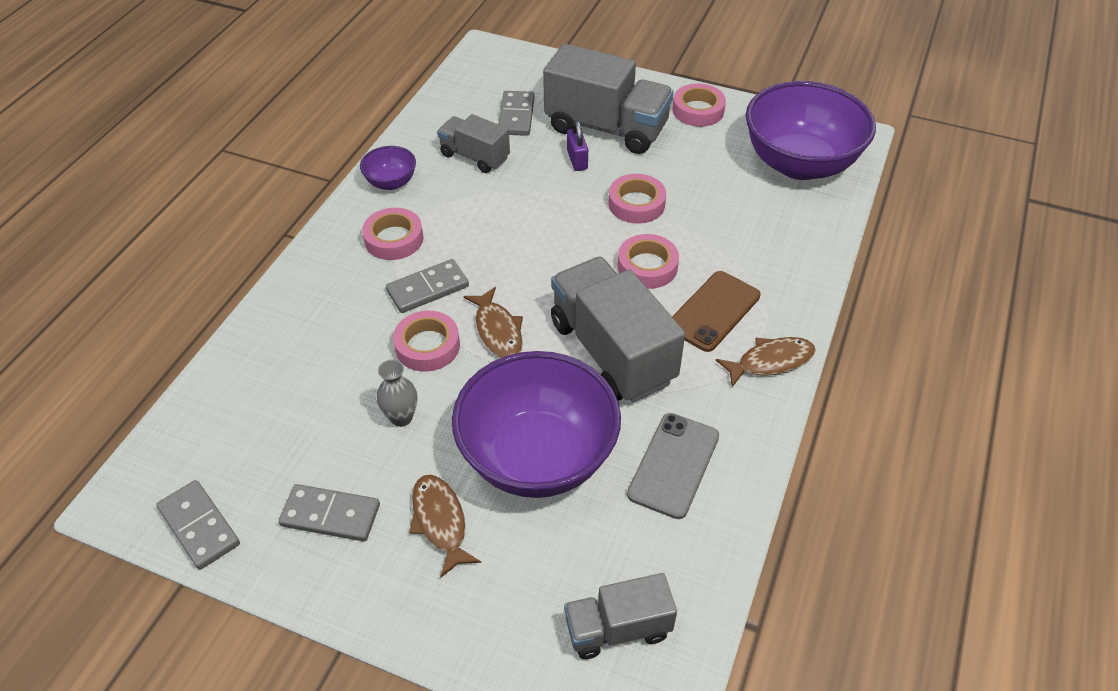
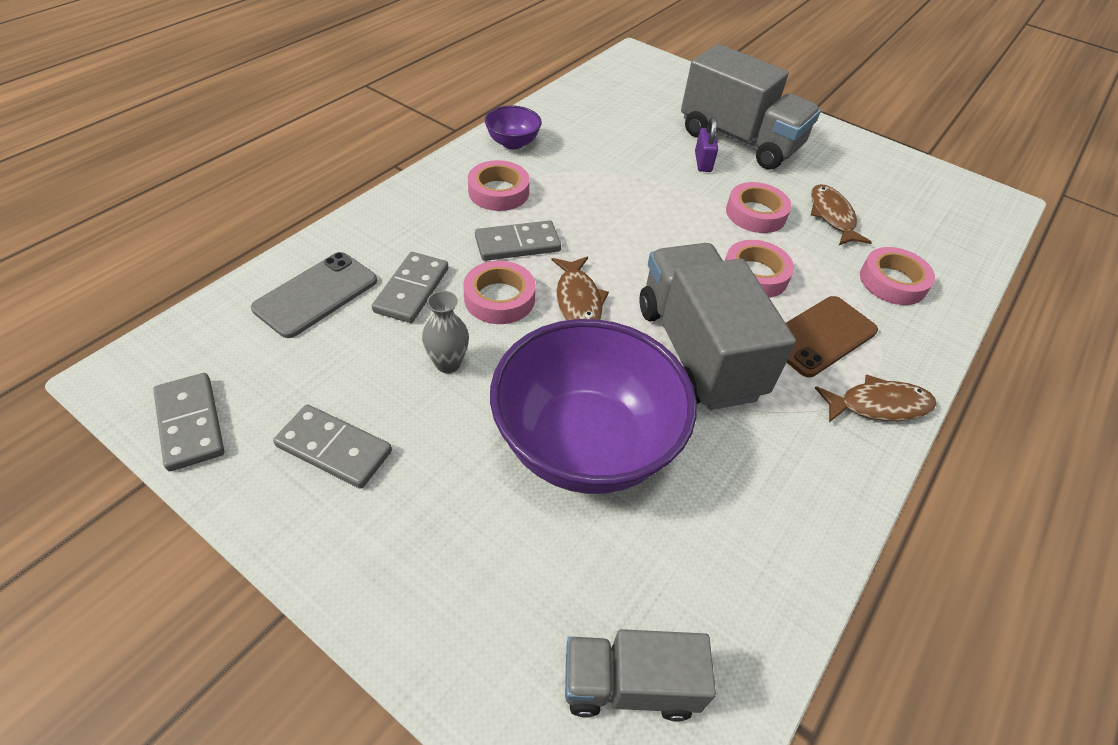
camera: 10 degrees right, 0 degrees up
brown fish [409,475,481,578] -> brown fish moved to [811,184,872,245]
grey truck [437,114,510,173] -> none
grey domino [498,91,535,136] -> grey domino moved to [372,252,448,323]
grey phone [627,413,719,519] -> grey phone moved to [251,252,377,338]
pink tape [673,83,726,127] -> pink tape moved to [860,247,935,305]
purple bowl [746,81,876,180] -> none

